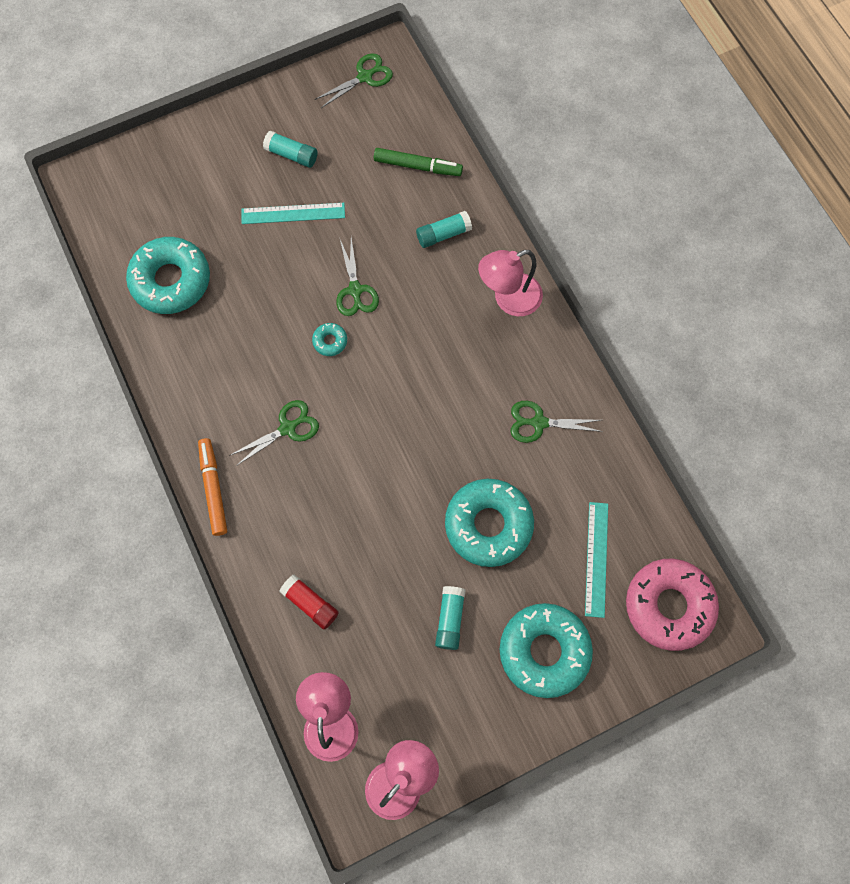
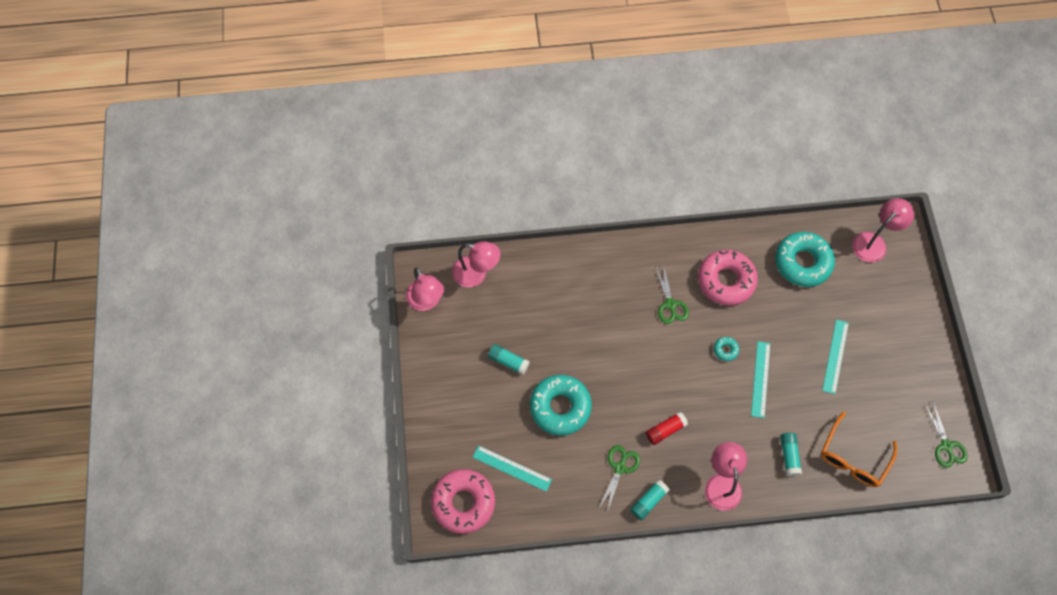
camera: 110 degrees right, 5 degrees down
orange marker [198,438,227,536] -> none
turquoise glue stick [263,131,318,168] -> turquoise glue stick moved to [630,479,669,520]
red glue stick [279,574,339,630] -> red glue stick moved to [646,412,688,445]
green scissors [336,238,379,316] -> turquoise ruler [751,341,770,418]
green marker [374,148,463,176] -> orange glasses [821,412,897,487]
turquoise donut [500,603,593,698] -> none
none -> pink donut [698,250,758,306]
none -> pink lamp [852,198,914,263]

